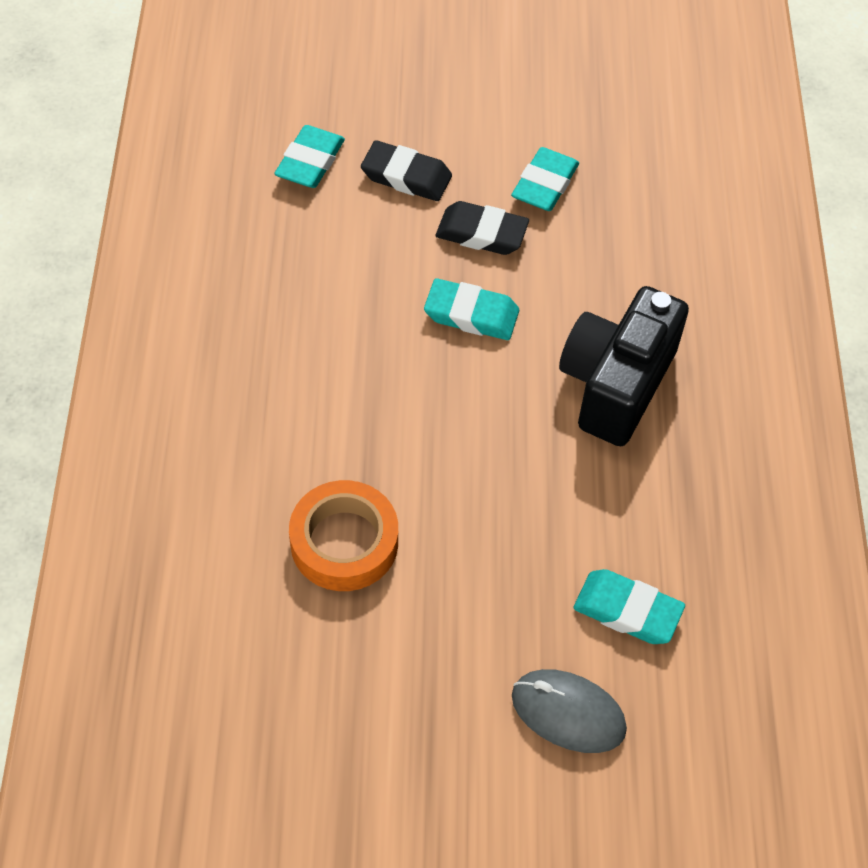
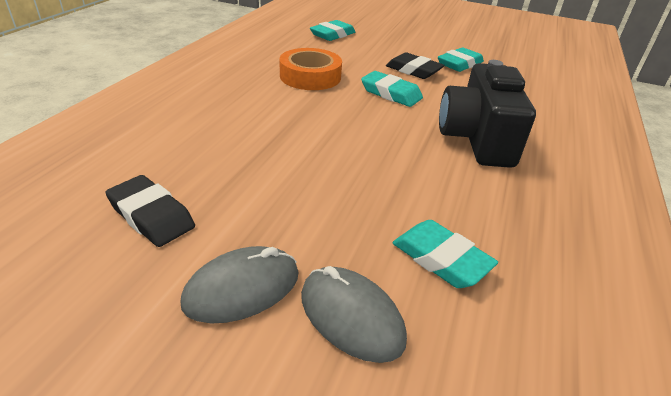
camera: 20 degrees right, 20 degrees down
orange tape [289,480,398,591] -> orange tape moved to [280,48,342,90]
black eraser [361,140,452,201] -> black eraser moved to [105,175,195,247]
black camera [559,286,689,446] -> black camera turned 45 degrees counterclockwise [439,60,536,168]
none -> grey mouse [180,246,298,323]

